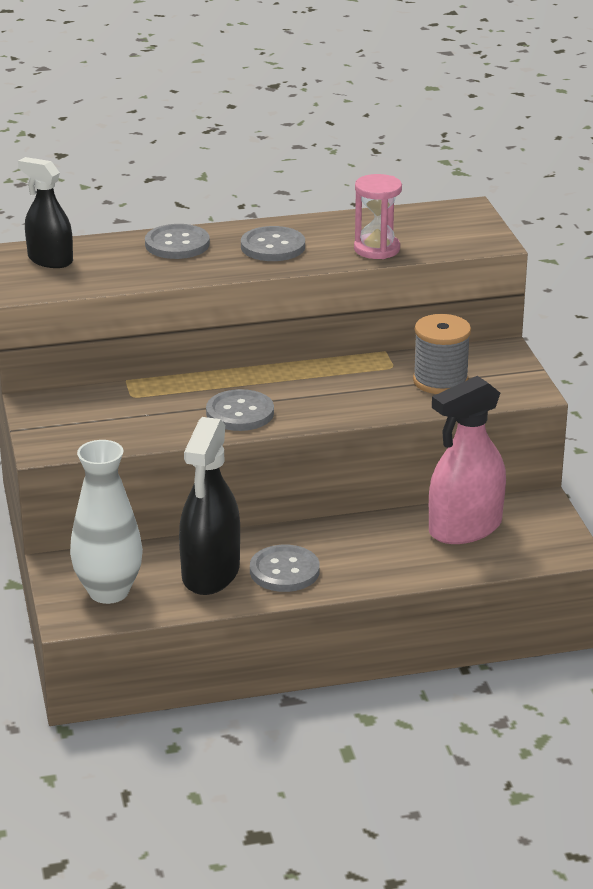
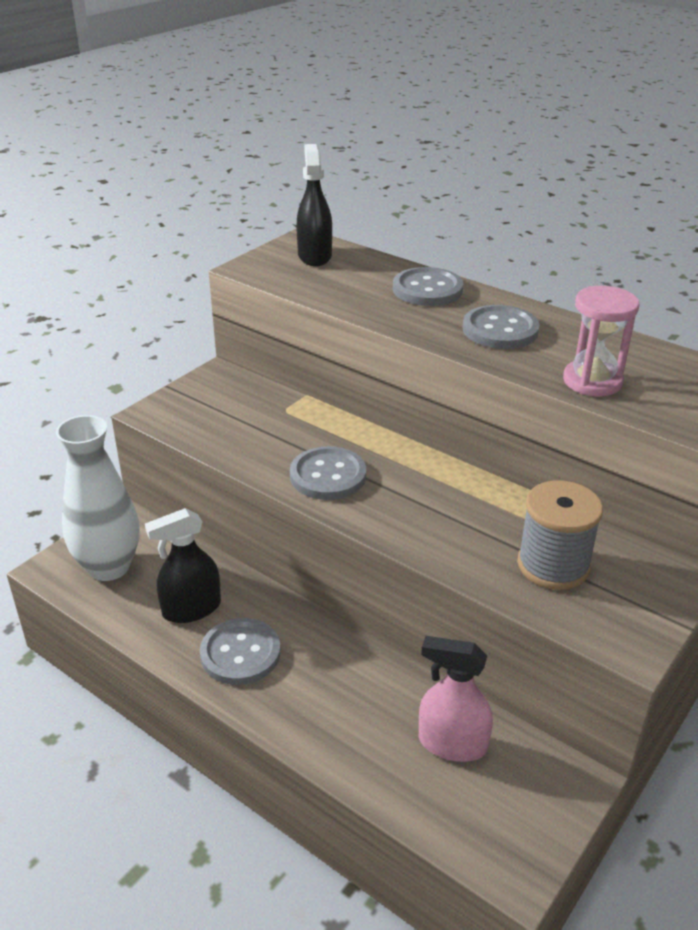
camera: 50 degrees right, 5 degrees up
black spray bottle [179,417,240,595] -> black spray bottle [145,508,221,623], size x0.65
pink spray bottle [429,376,506,544] -> pink spray bottle [419,636,493,762], size x0.65

